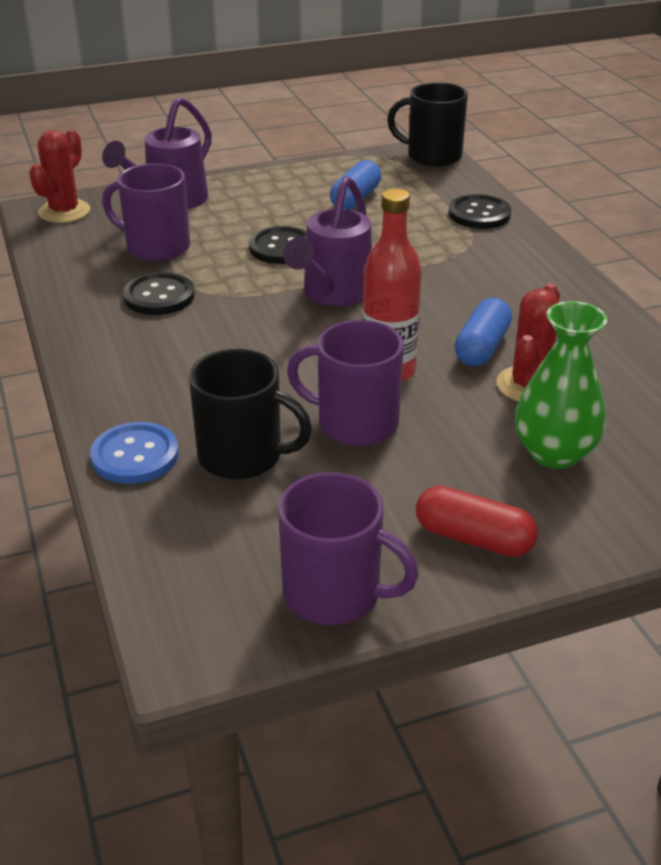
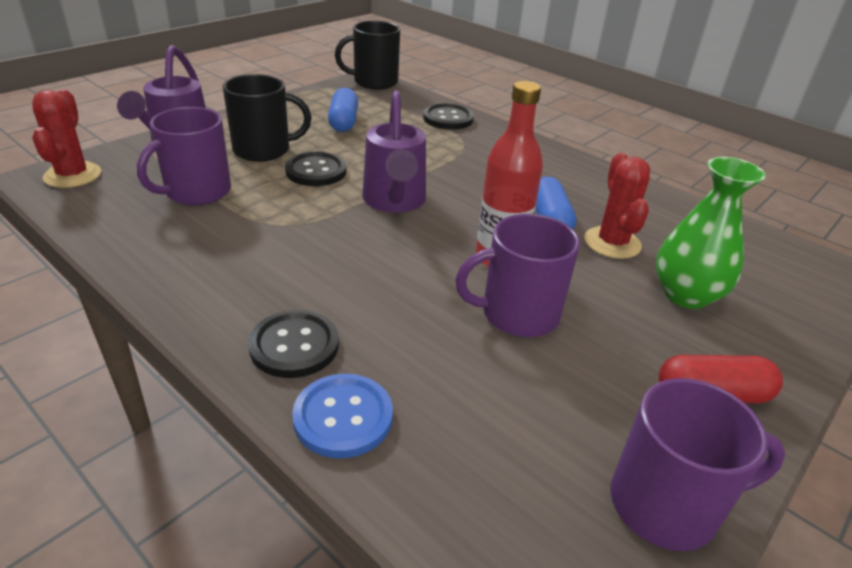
camera: 30 degrees left, 0 degrees up
purple mug [102,163,190,261] -> purple mug turned 45 degrees counterclockwise [137,107,231,205]
black button [123,272,195,315] -> black button moved to [248,310,339,378]
black mug [189,349,312,479] -> black mug moved to [223,74,311,162]

